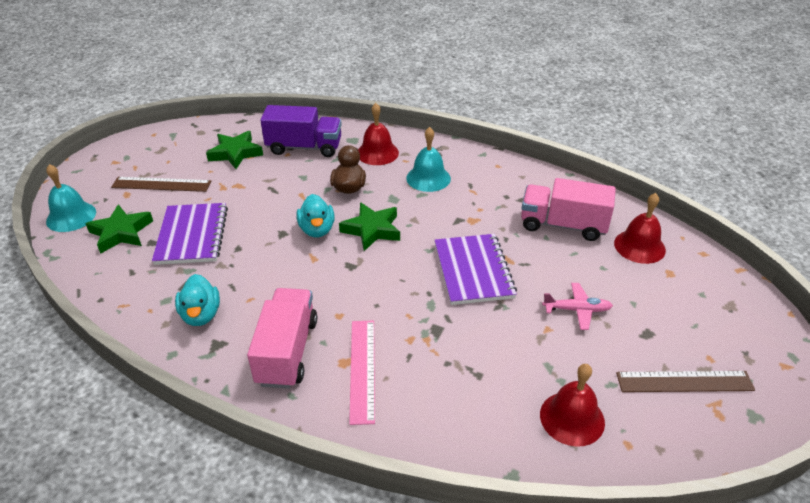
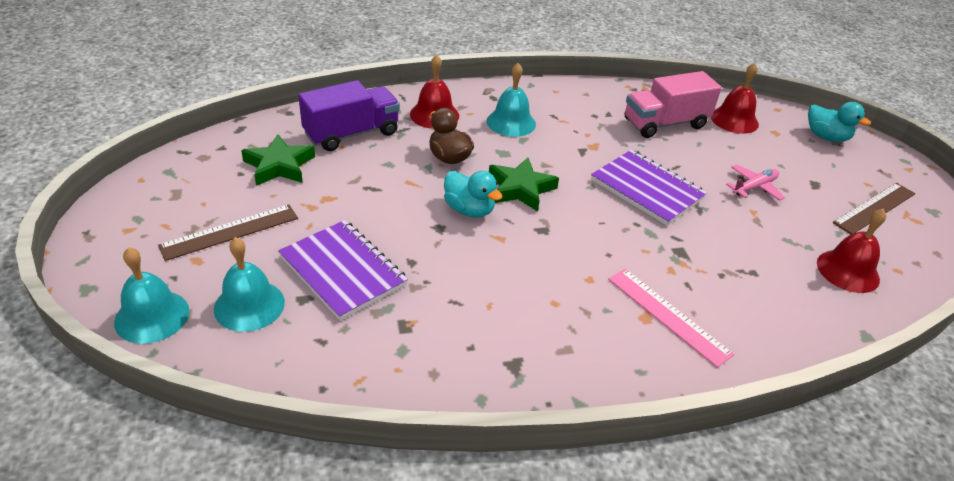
camera: 40 degrees left, 0 degrees up
green star [85,204,153,254] -> turquoise bell [214,237,285,332]
turquoise duck [175,274,220,326] -> turquoise duck moved to [808,102,871,142]
pink truck [247,288,317,389] -> none

